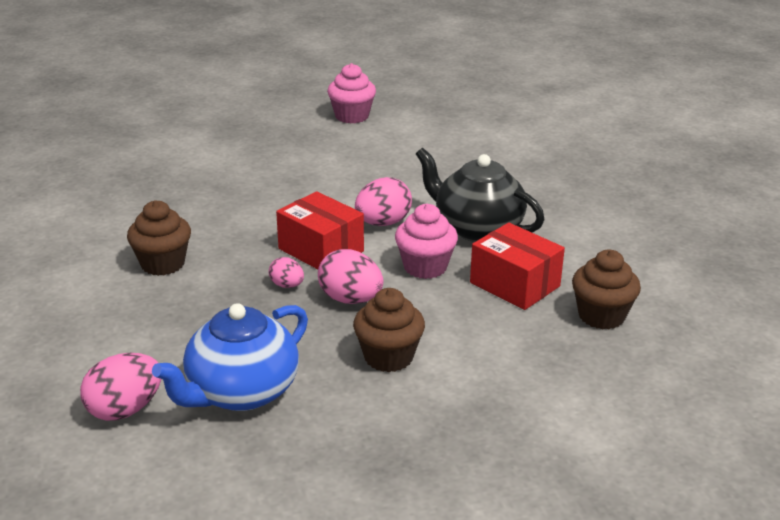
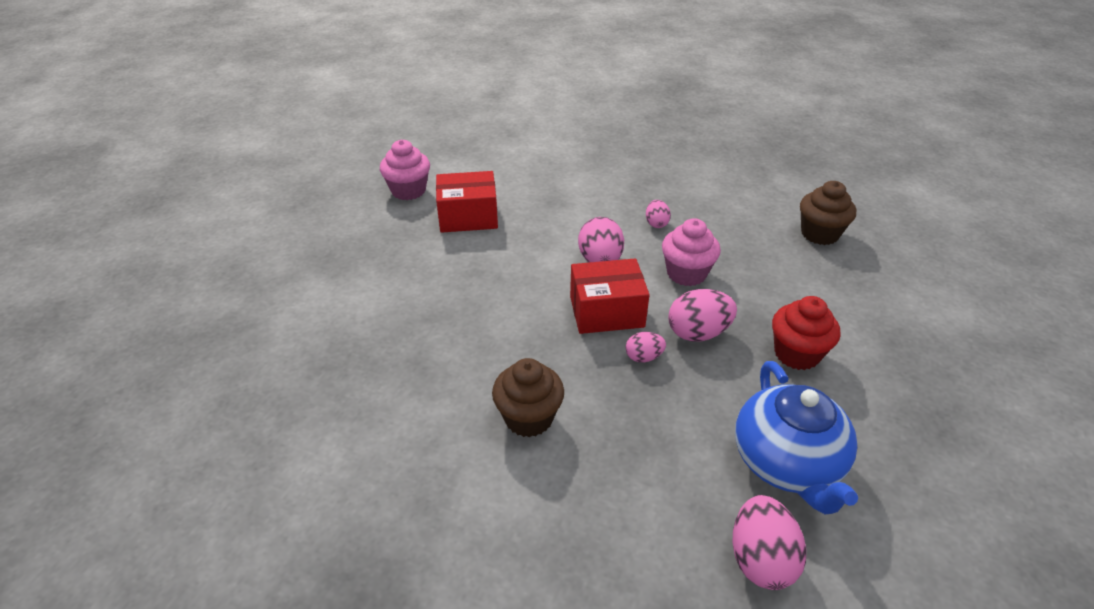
camera: 50 degrees left, 10 degrees up
brown cupcake [353,288,425,372] -> red cupcake [772,296,840,370]
black teapot [416,148,545,242] -> pink egg [646,200,671,228]
red box [470,223,565,310] -> red box moved to [436,171,498,233]

